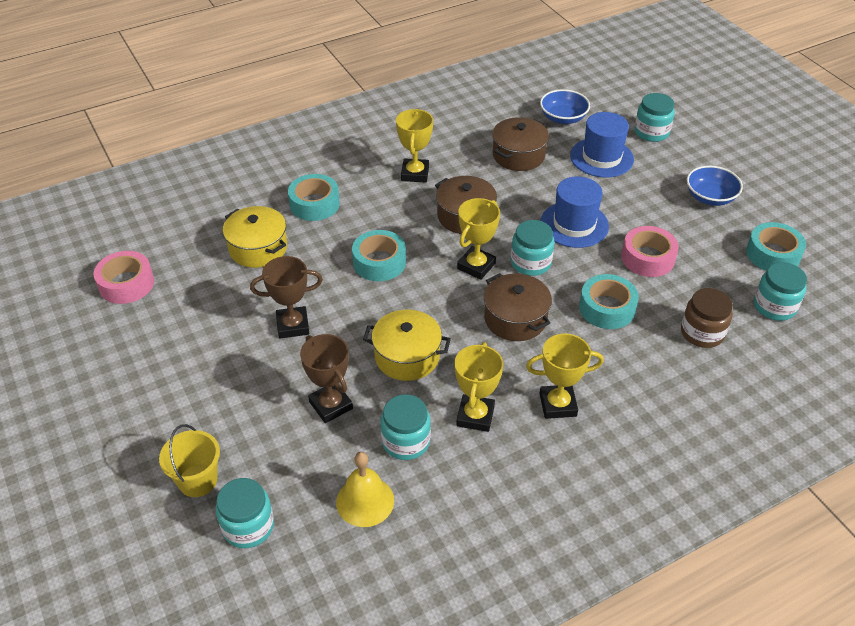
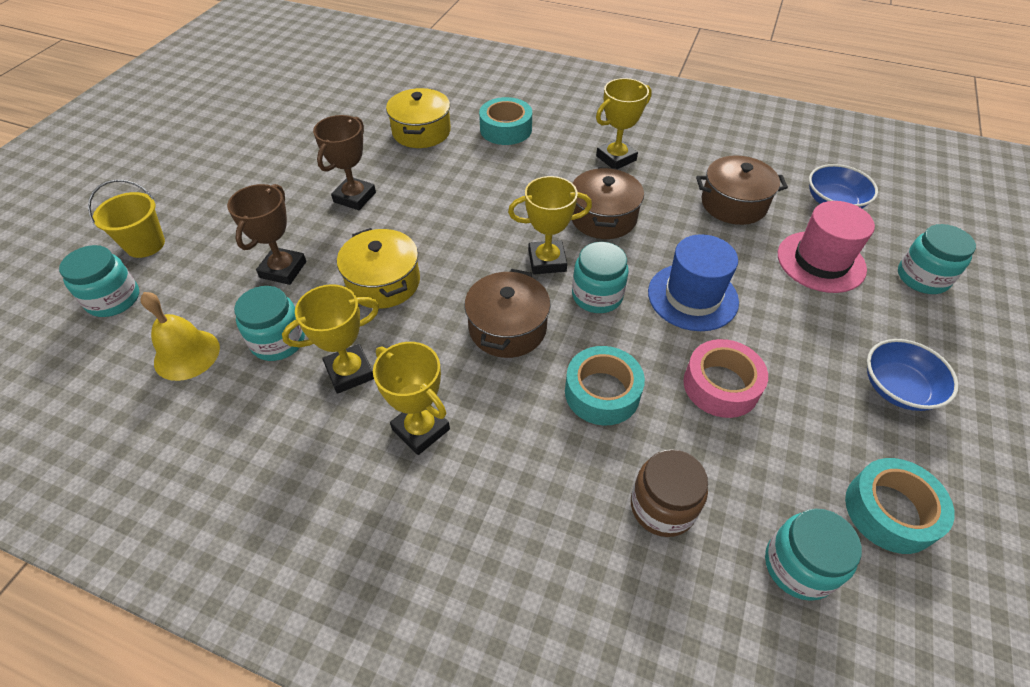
camera: 50 degrees right, 5 degrees up
pink tape [94,251,154,304] -> none
brown trophy [250,256,323,338] -> brown trophy turned 75 degrees clockwise [313,115,376,210]
turquoise tape [352,230,406,281] -> none
blue hat [570,112,634,178] -> pink hat [778,201,875,293]

